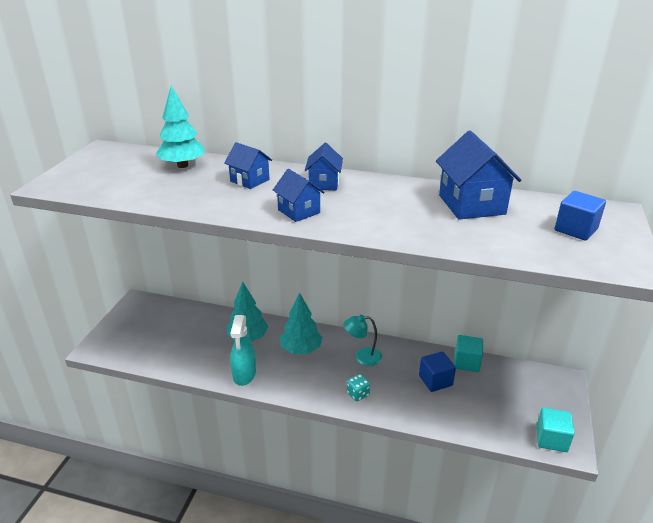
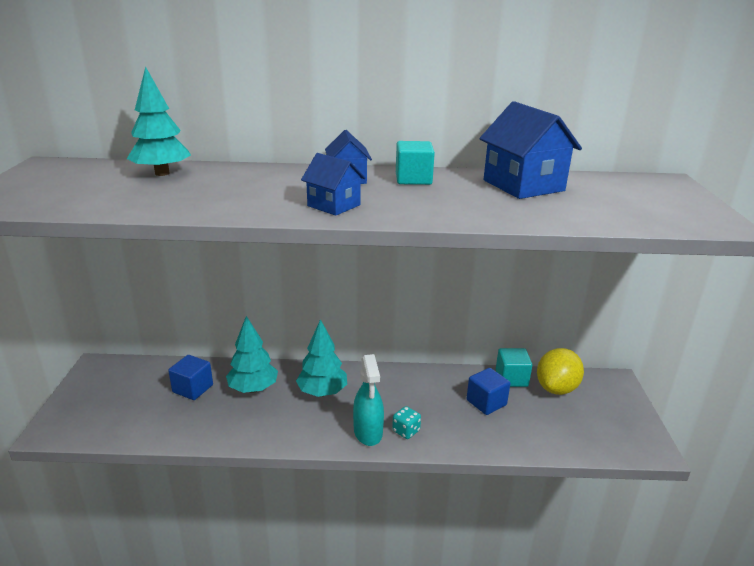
camera: 15 degrees left, 5 degrees down
blue house [224,142,272,189] -> none
turquoise spray bottle [230,315,256,386] -> turquoise spray bottle moved to [353,354,384,446]
turquoise lamp [343,315,382,366] -> none
turquoise cube [536,407,574,452] -> turquoise cube moved to [396,141,435,185]
blue cube [555,191,606,241] -> blue cube moved to [168,355,213,400]
none -> yellow lemon [537,348,584,395]

